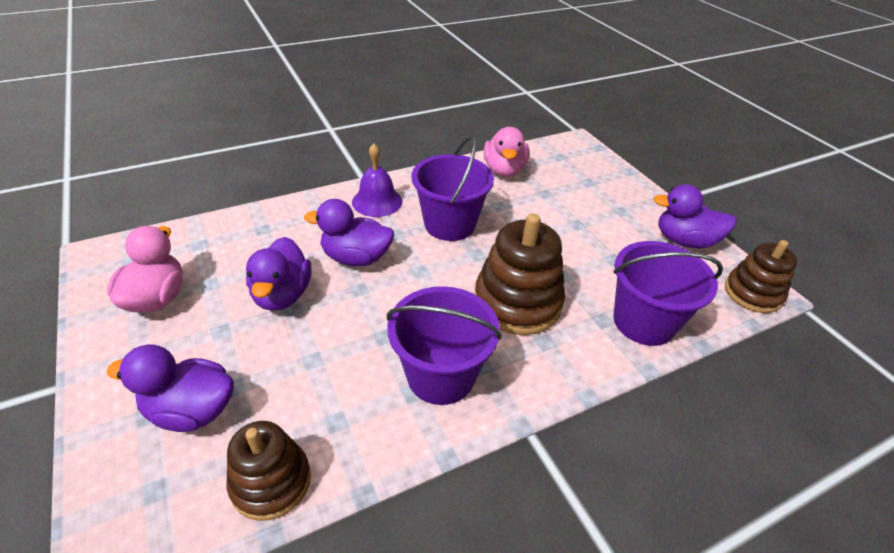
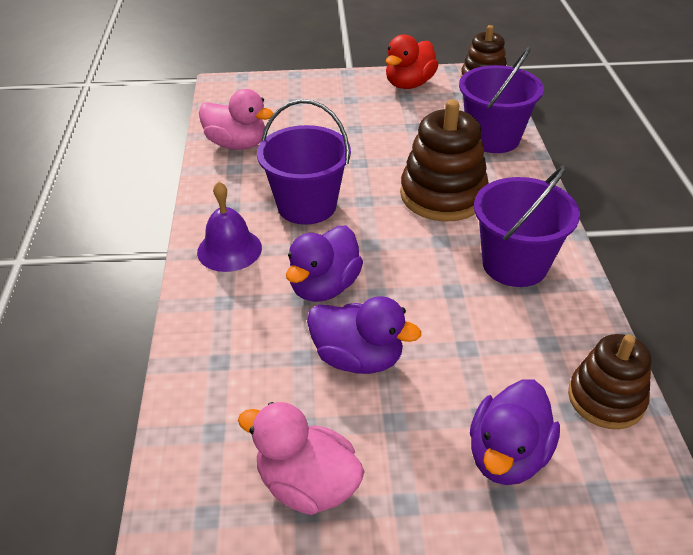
camera: 65 degrees left, 0 degrees up
purple duck [653,184,737,248] -> red duck [386,34,438,89]

